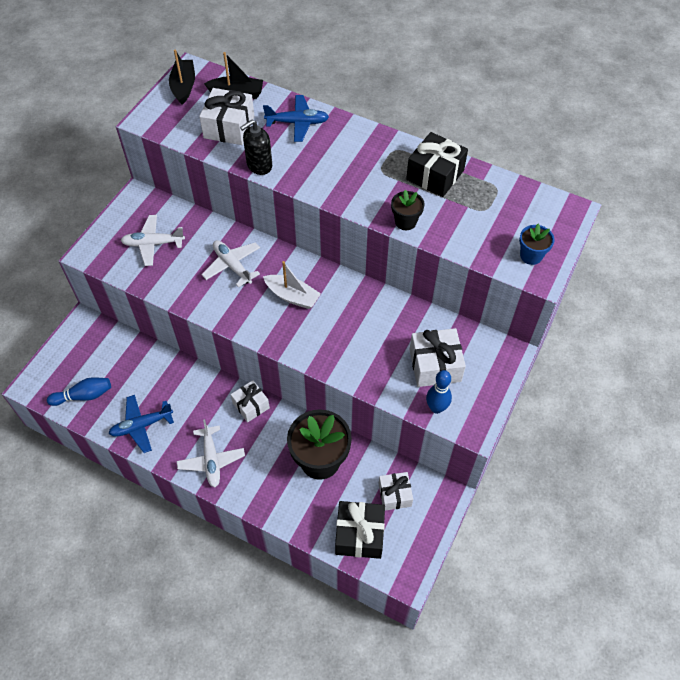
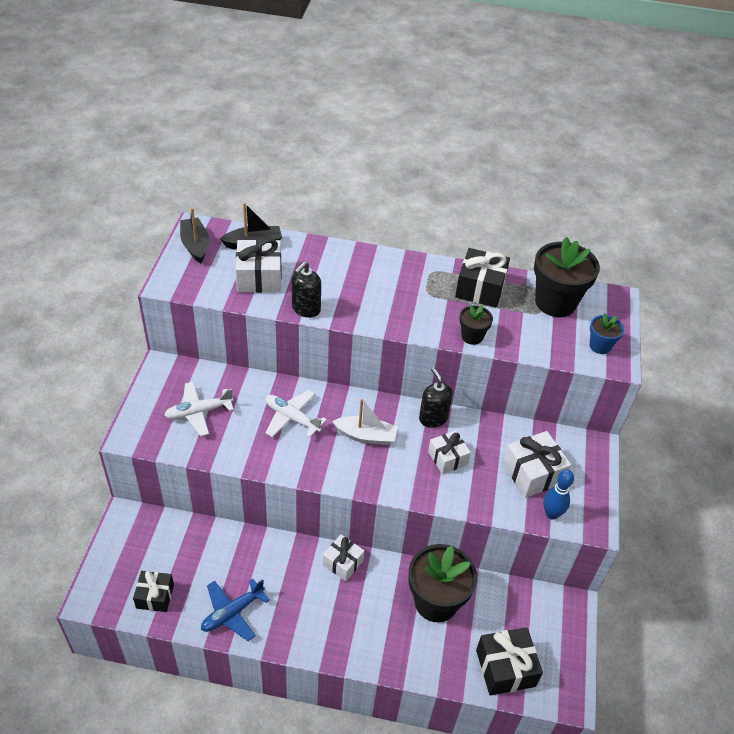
camera: 20 degrees left, 10 degrees down
blue bowling pin [47,377,111,406] -> black gift [133,571,174,612]
white plane [177,419,245,487] -> none
blue plane [263,95,329,142] -> none
white gift [379,472,413,511] -> white gift moved to [428,430,471,474]
none -> black soap dispenser [419,367,453,428]
none -> black flower pot [534,237,600,317]

